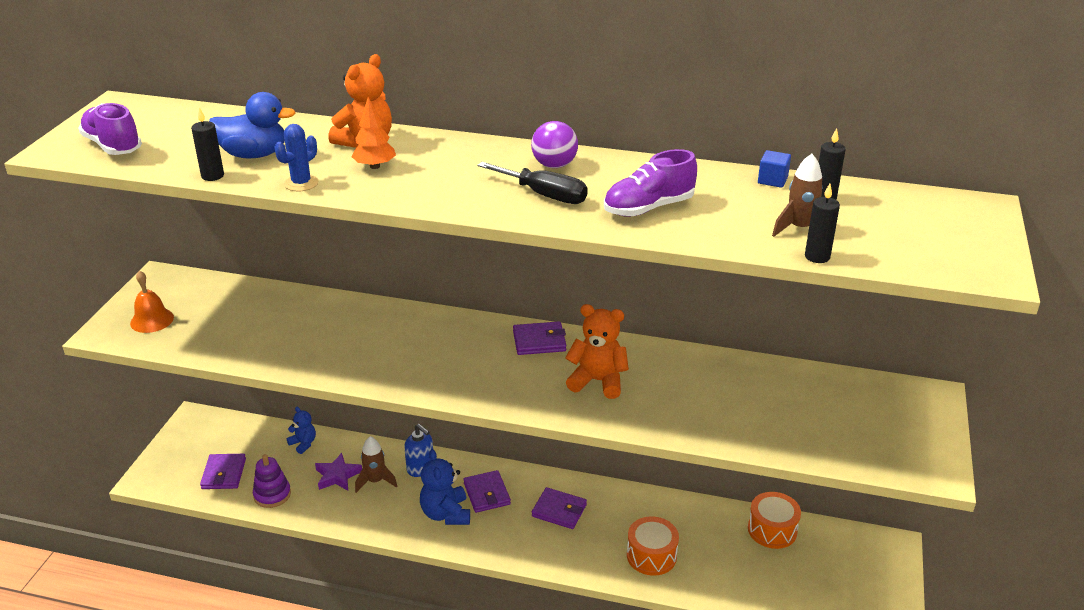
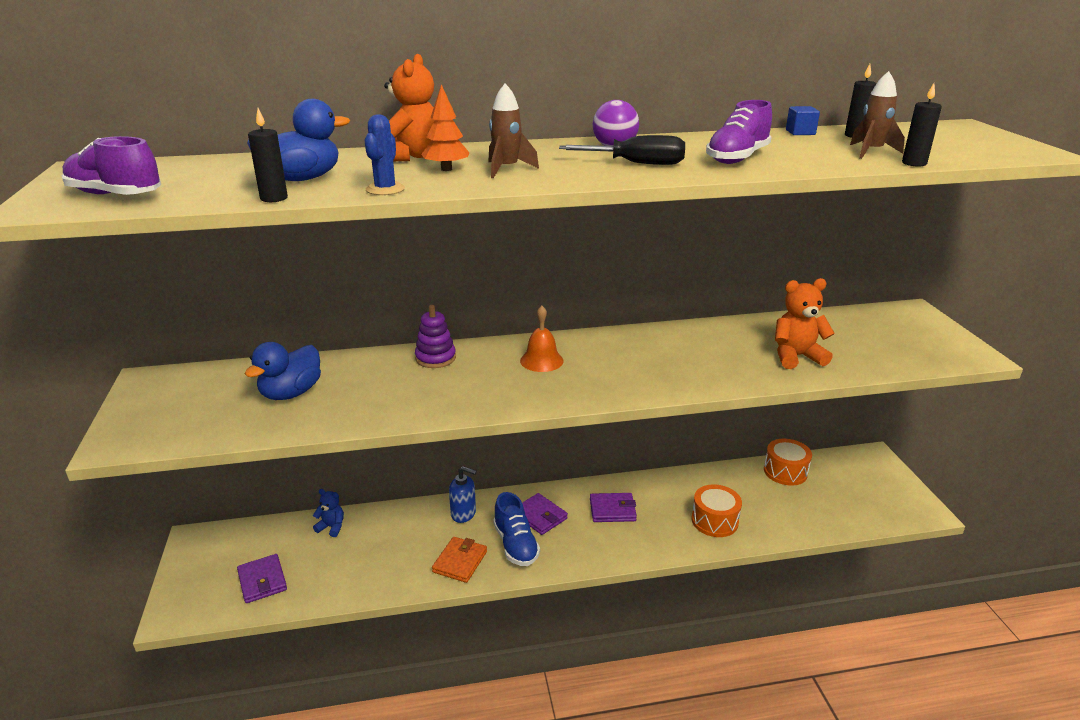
camera: 25 degrees left, 5 degrees down
orange bell [130,270,174,333] -> orange bell moved to [520,306,564,372]
purple stacking toy [253,454,291,508] -> purple stacking toy moved to [415,305,456,368]
purple star [315,453,362,490] -> none
brown rocket [355,436,397,493] -> brown rocket moved to [488,83,539,178]
blue teddy bear [420,449,470,525] -> blue shoe [493,492,540,566]
purple wallet [513,322,566,355] -> none
orange teddy bear [565,304,629,399] -> orange teddy bear moved to [775,278,835,369]
none -> blue duck [245,342,321,400]
none -> orange wallet [432,537,487,583]

